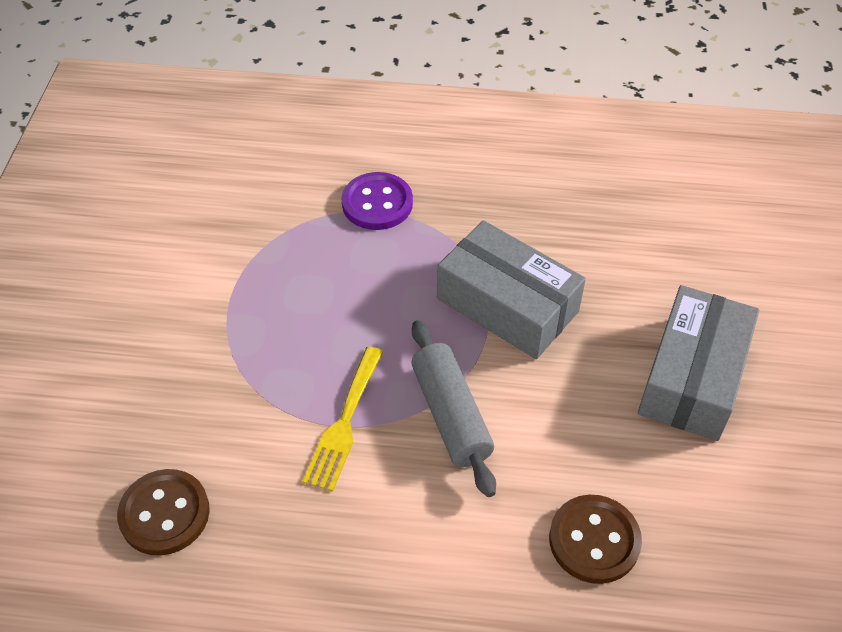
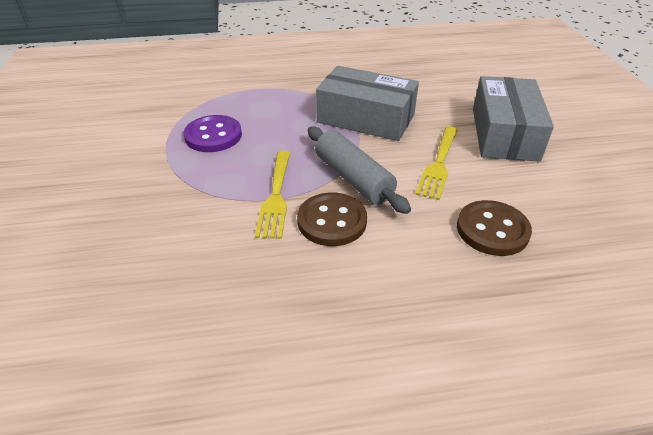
camera: 15 degrees left, 10 degrees down
brown button [117,469,210,556] -> brown button moved to [297,193,367,246]
purple button [341,172,413,230] -> purple button moved to [184,115,242,152]
none -> yellow fork [415,126,458,200]

